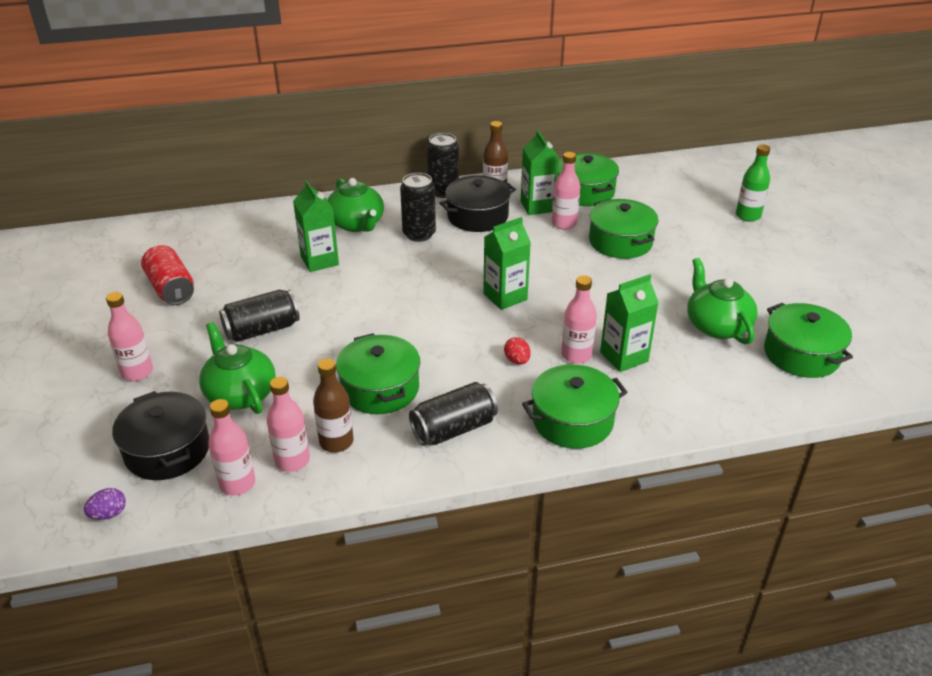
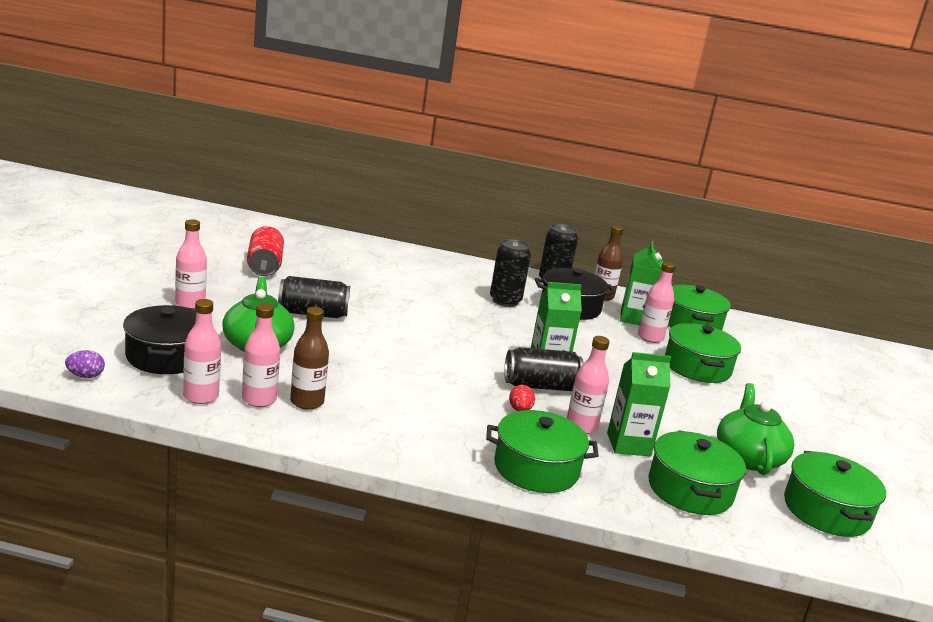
camera: 20 degrees right, 15 degrees down
green carton [293,181,339,272] -> none
green teapot [327,178,384,232] -> none
green pot [336,333,420,414] -> green pot moved to [648,430,746,515]
black can [409,382,498,446] -> black can moved to [504,347,584,391]
green bottle [736,144,770,222] -> none

